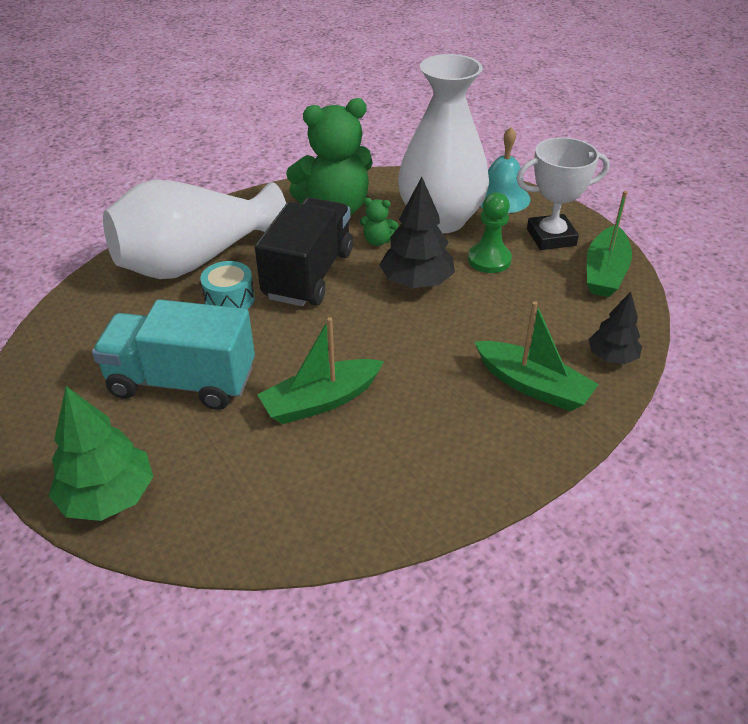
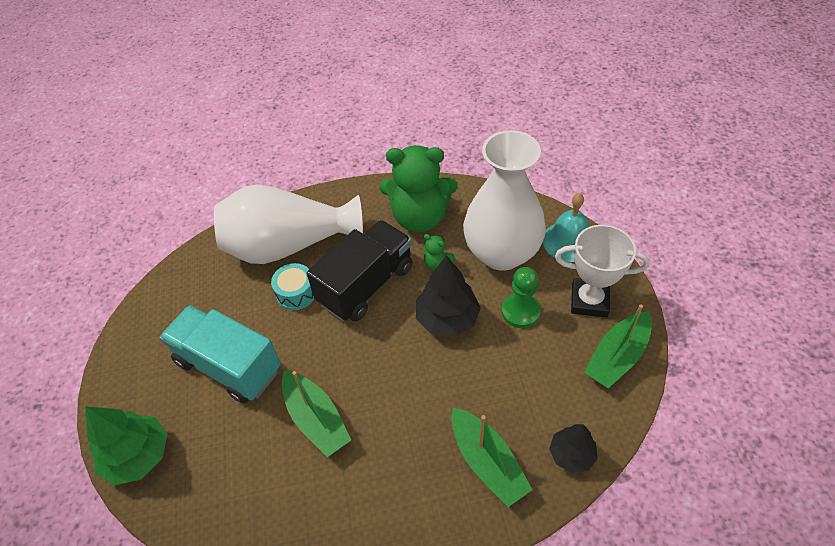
camera: 25 degrees right, 10 degrees up
green boat [257,317,384,424] -> green boat turned 120 degrees counterclockwise [282,370,351,457]

